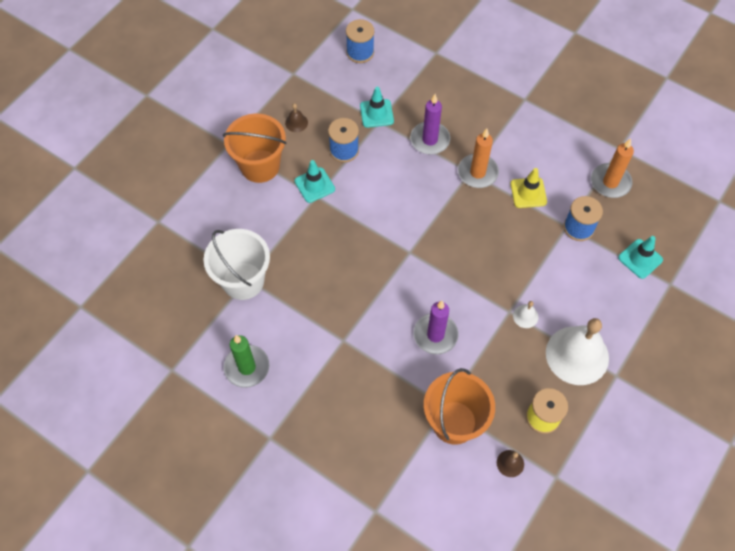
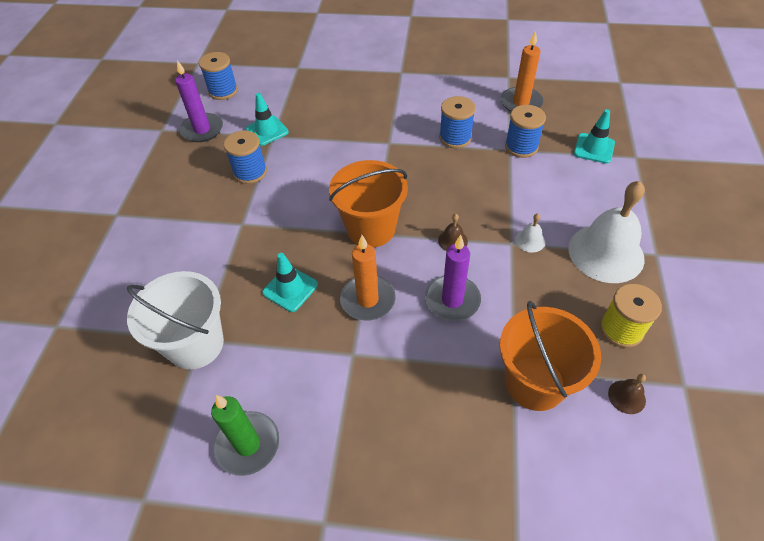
camera: 25 degrees left, 10 degrees down
orange bucket [223,114,287,183] -> orange bucket moved to [329,160,408,247]
brown bell [285,103,308,132] -> brown bell moved to [438,214,468,251]
turquoise traffic cone [295,160,335,203] -> turquoise traffic cone moved to [262,253,318,312]
purple candle [410,94,450,155] -> purple candle moved to [175,60,223,142]
orange candle [458,129,499,188] -> orange candle moved to [340,235,395,321]
yellow traffic cone [511,168,547,208] -> blue spool [439,96,476,148]

